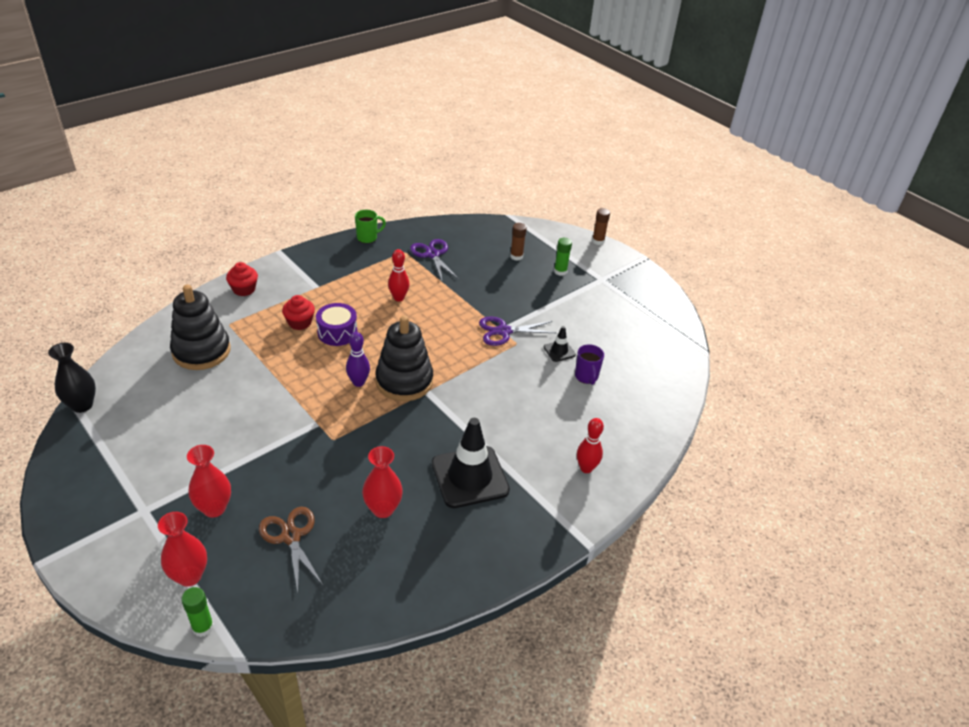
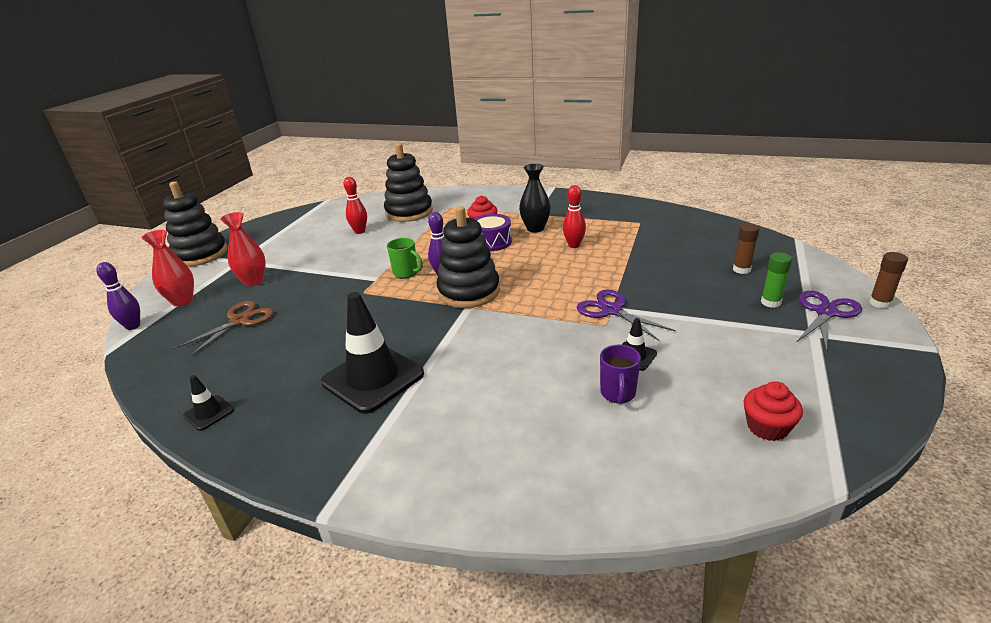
camera: 65 degrees right, 10 degrees down
black vase [48,343,96,413] -> black vase moved to [519,164,551,233]
green glue stick [181,587,214,637] -> purple bowling pin [96,262,140,330]
red cupcake [226,262,258,296] -> red cupcake moved to [744,381,803,441]
green mug [355,210,386,243] -> green mug moved to [387,238,423,279]
red vase [362,446,403,518] -> none
purple scissors [410,239,459,280] -> purple scissors moved to [797,291,862,352]
purple mug [575,344,604,385] -> purple mug turned 45 degrees counterclockwise [600,345,641,404]
red bowling pin [577,418,604,473] -> red bowling pin moved to [343,177,367,234]
none -> black stacking toy [163,181,228,267]
none -> black traffic cone [183,375,234,431]

